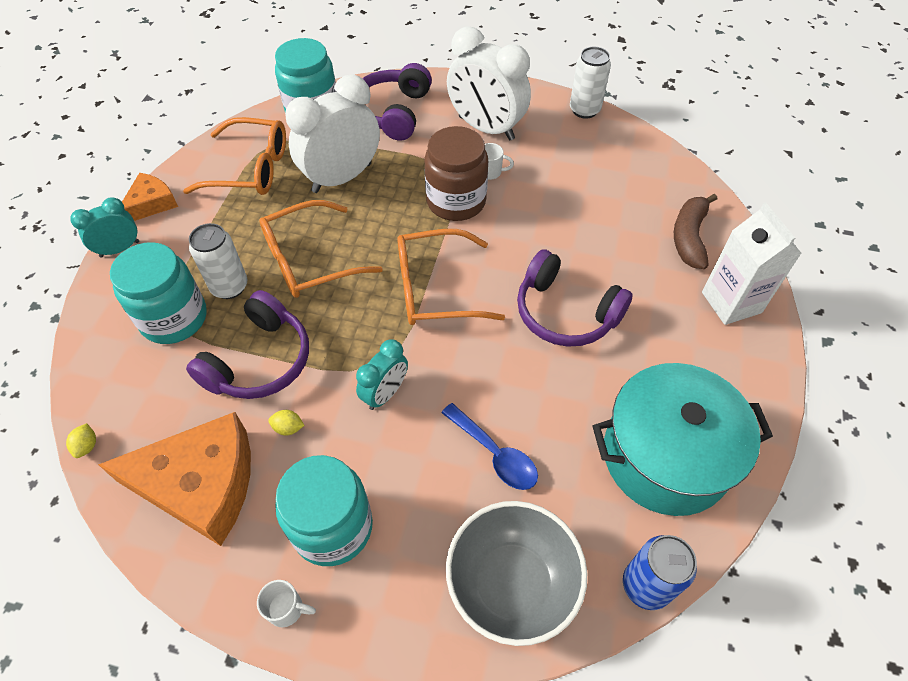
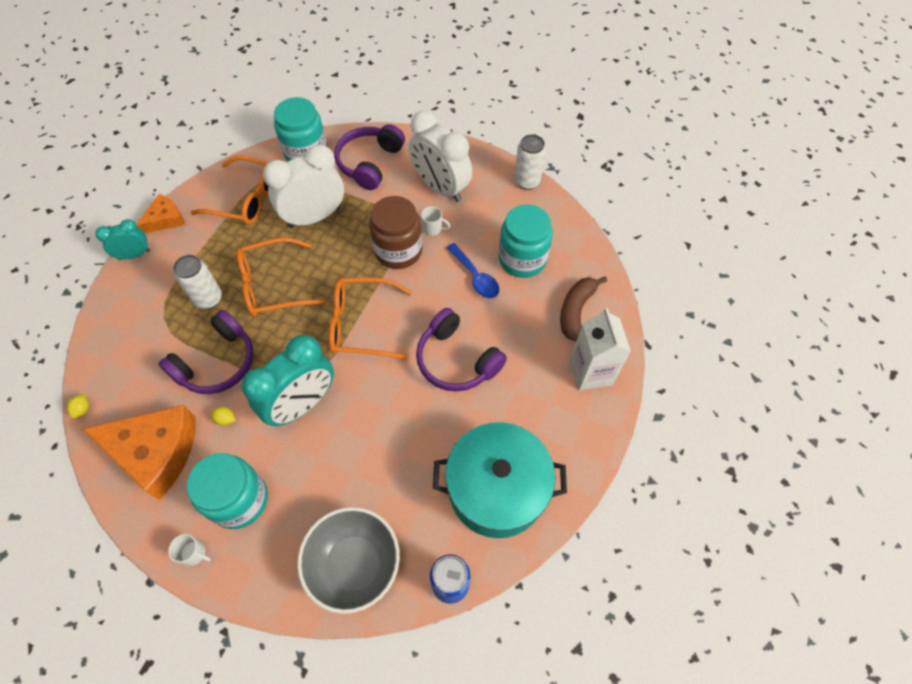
camera: 10 degrees right, 5 degrees up
turquoise jar [110,242,207,344] -> turquoise jar moved to [498,204,553,278]
turquoise clock [356,339,408,410] -> turquoise clock [241,335,334,426], size x1.86
blue spoon [441,403,538,490] -> blue spoon moved to [447,243,499,298]

